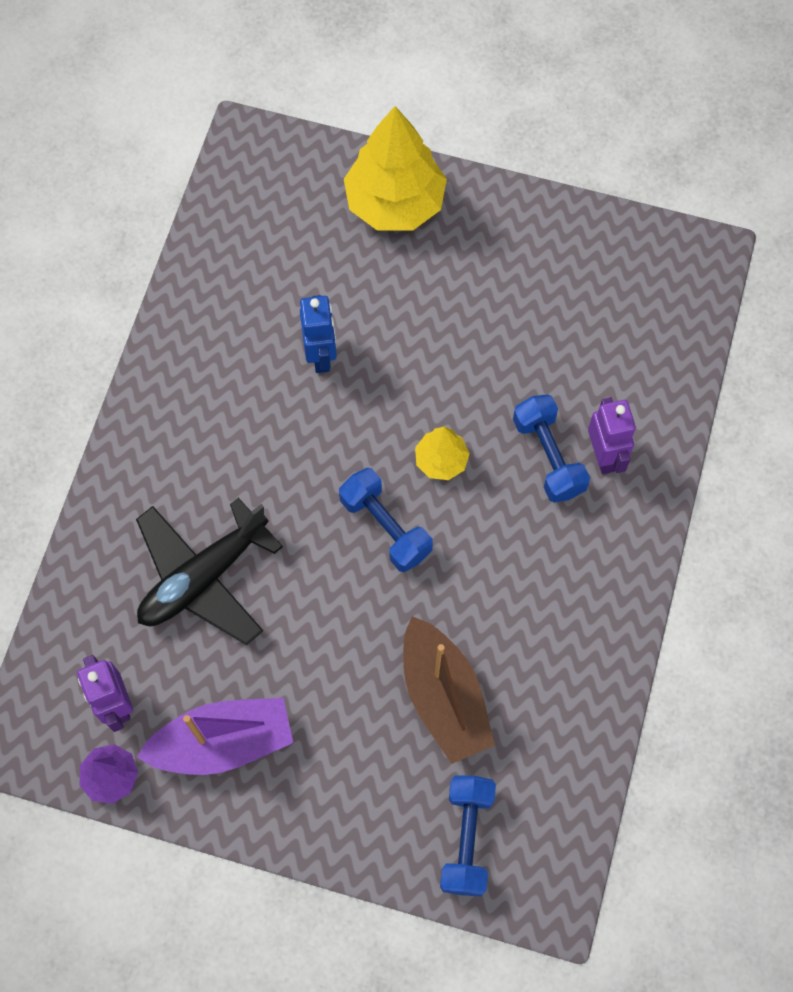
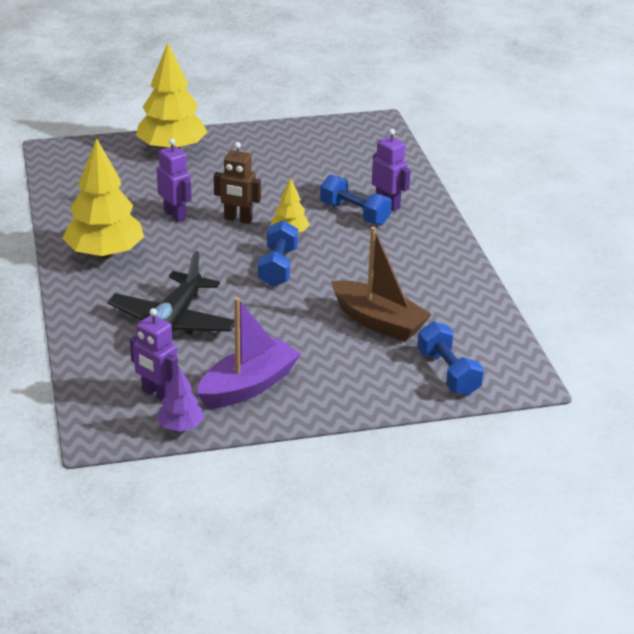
camera: 30 degrees left, 35 degrees down
blue robot [300,295,337,373] -> purple robot [157,138,192,222]
blue dumbbell [339,468,433,572] -> blue dumbbell turned 75 degrees clockwise [258,220,298,287]
none -> yellow tree [62,138,144,259]
none -> brown robot [214,142,261,224]

